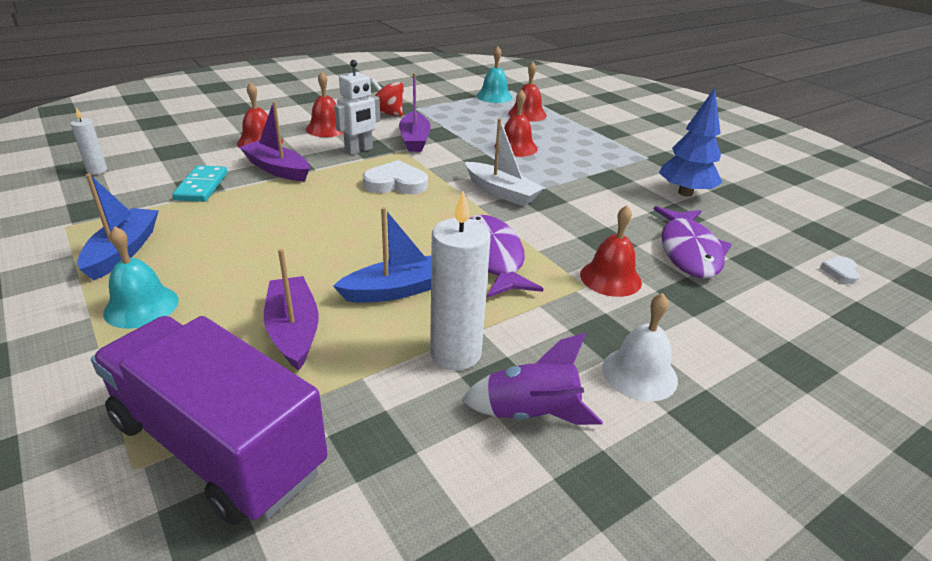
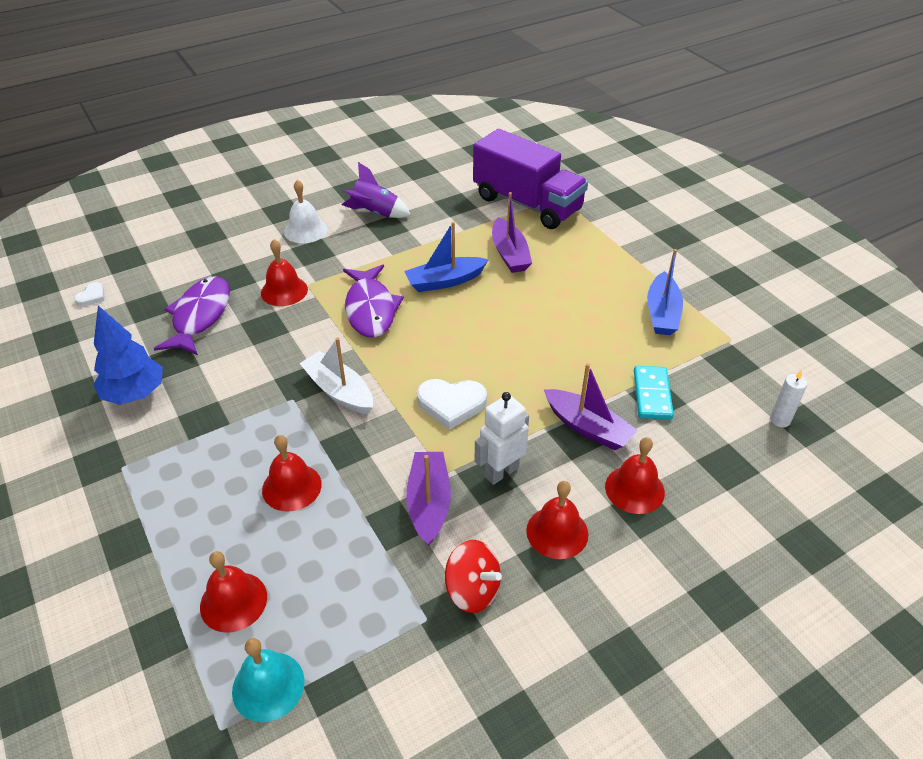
camera: 175 degrees left, 10 degrees up
turquoise bell [103,226,178,329] -> none
white candle [430,191,491,370] -> none

